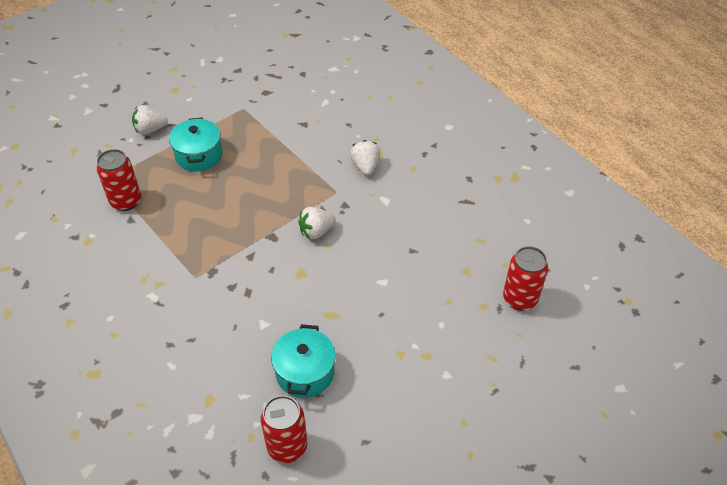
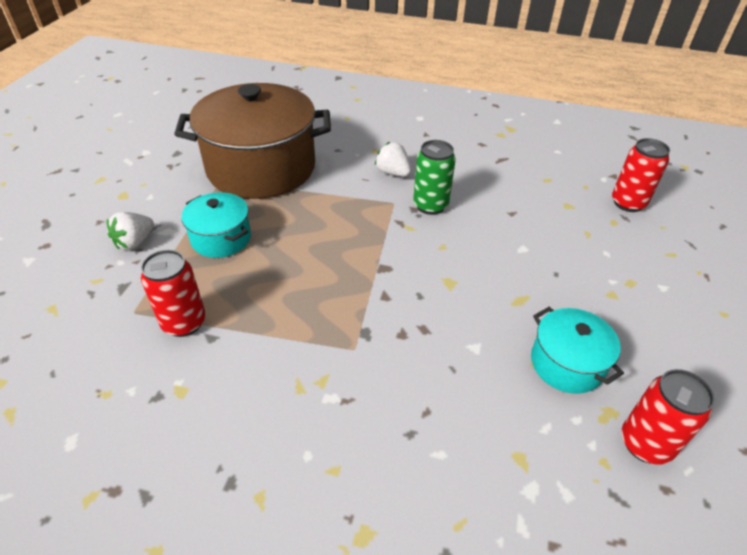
camera: 40 degrees left, 5 degrees down
white strawberry [298,207,336,239] -> none
none -> brown pot [174,83,331,199]
none -> green can [413,140,456,215]

